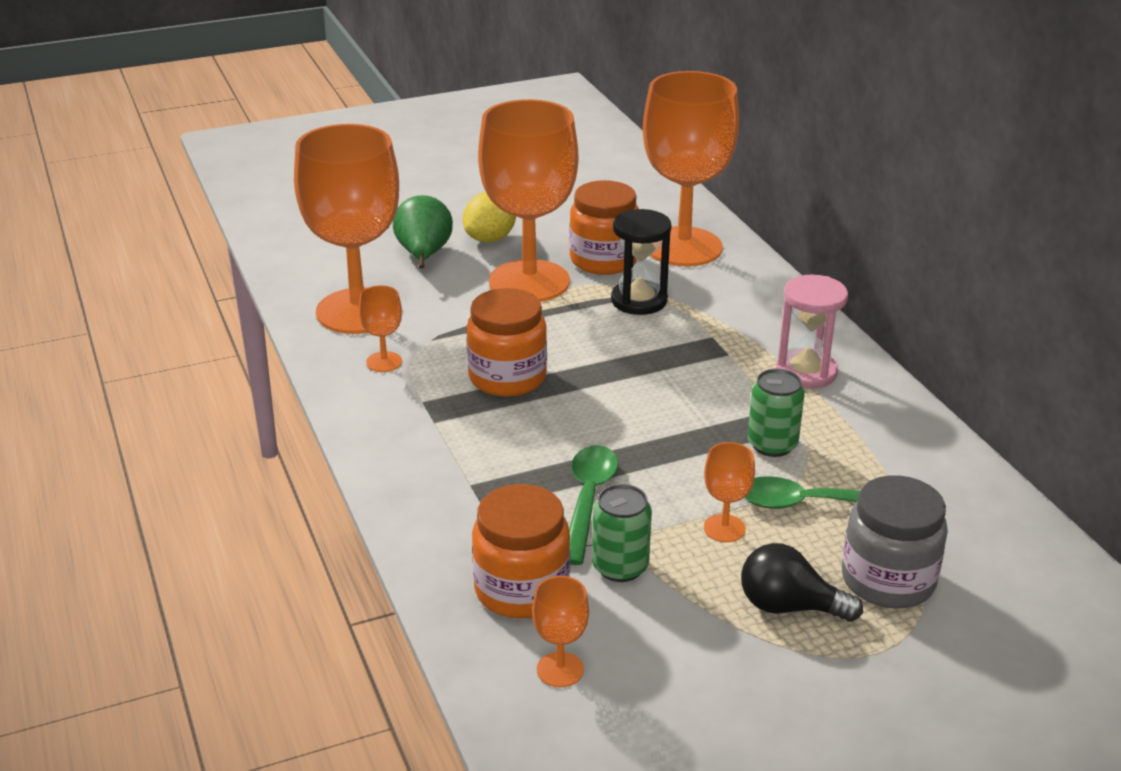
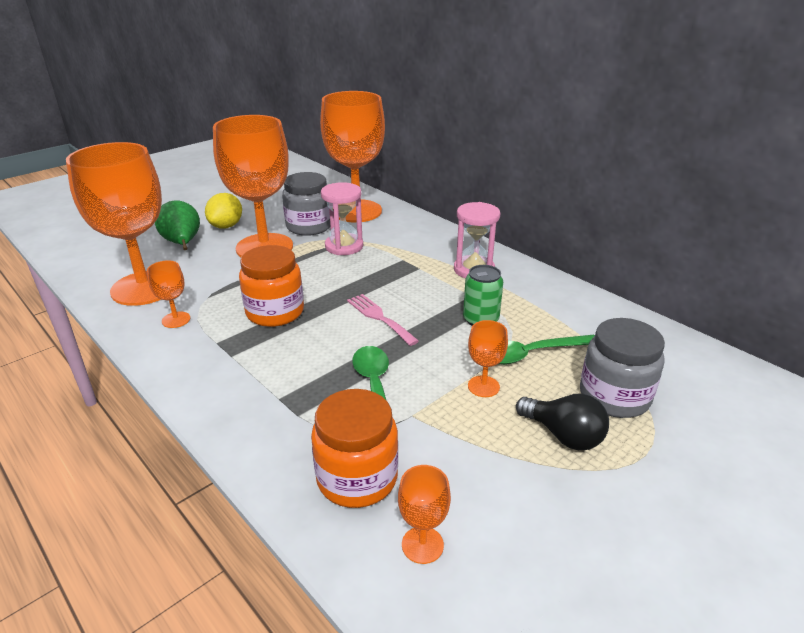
camera: 20 degrees left, 0 degrees up
orange jar [569,180,639,275] -> grey jar [282,172,330,236]
green can [592,484,652,582] -> none
black hourglass [611,209,672,315] -> pink hourglass [321,182,363,255]
black light bulb [741,543,863,622] -> black light bulb turned 135 degrees counterclockwise [516,394,609,450]
none -> pink fork [347,294,419,346]

